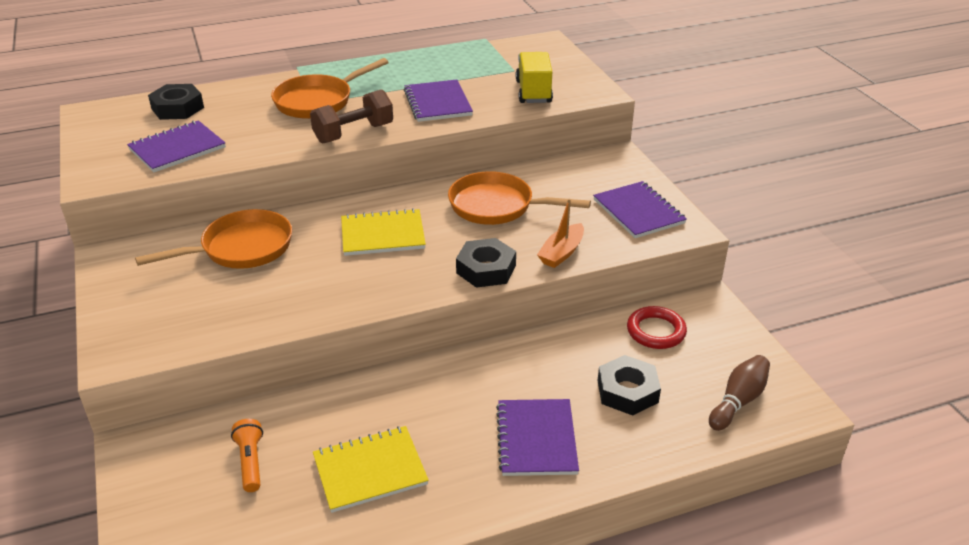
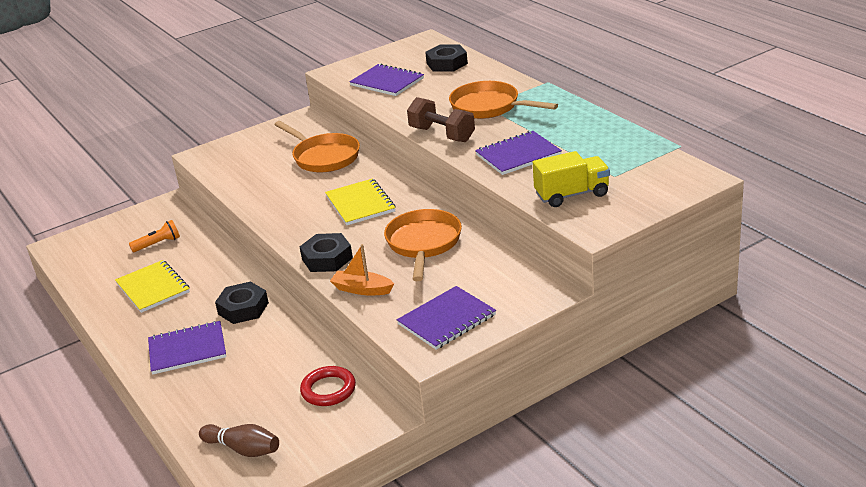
camera: 80 degrees right, 5 degrees down
black nut [598,355,661,416] -> black nut moved to [215,281,269,324]

